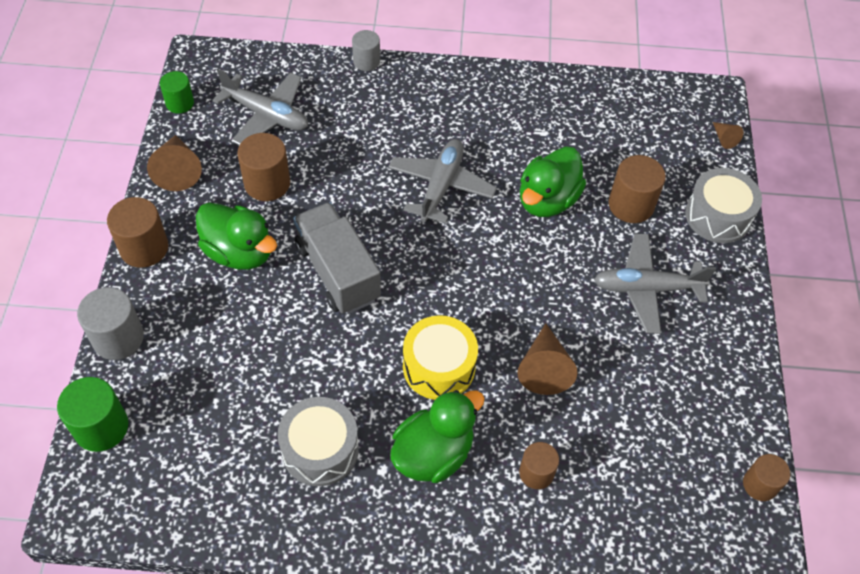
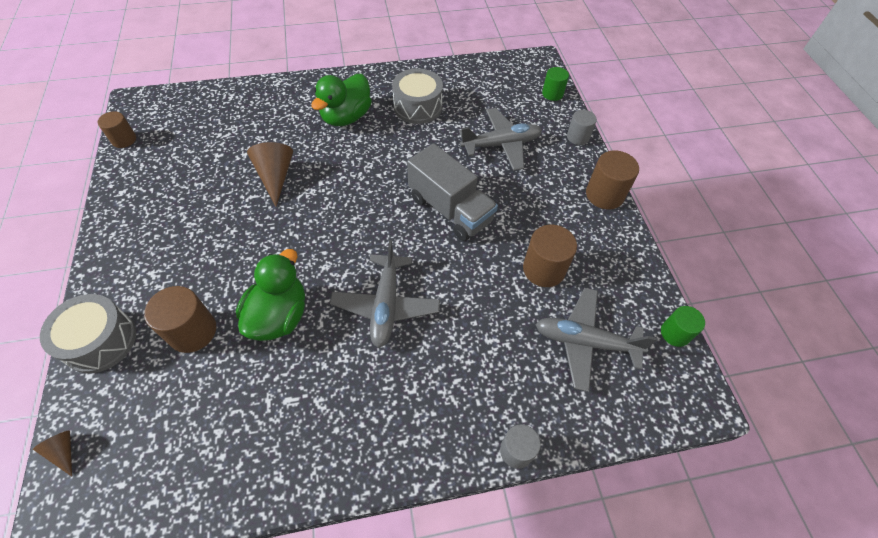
camera: 165 degrees right, 0 degrees up
green cylinder [57,377,128,452] -> green cylinder [542,67,569,101], size x0.64
grey cylinder [77,287,144,360] -> grey cylinder [567,110,597,145], size x0.64
brown cone [147,135,202,191] -> none
green duck [196,203,277,270] -> none
yellow drum [403,315,478,400] -> none
brown cylinder [519,442,559,489] -> none
grey plane [594,234,716,334] -> grey plane moved to [459,108,542,171]

